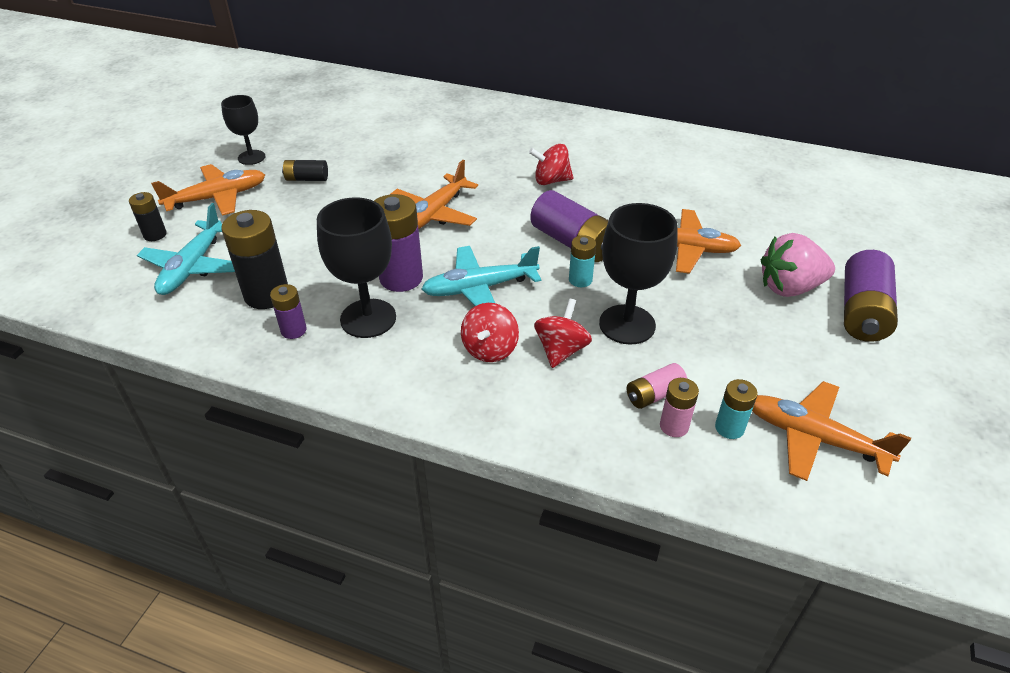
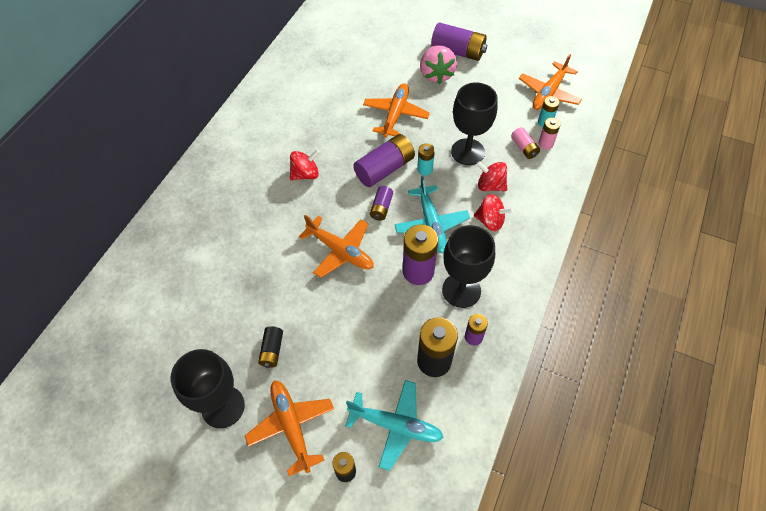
camera: 85 degrees left, 15 degrees up
black goblet [221,95,265,165] -> black goblet [171,349,245,429], size x1.60
red spinning top [529,144,573,185] -> red spinning top turned 120 degrees counterclockwise [290,150,320,180]
none -> purple battery [370,186,393,221]

